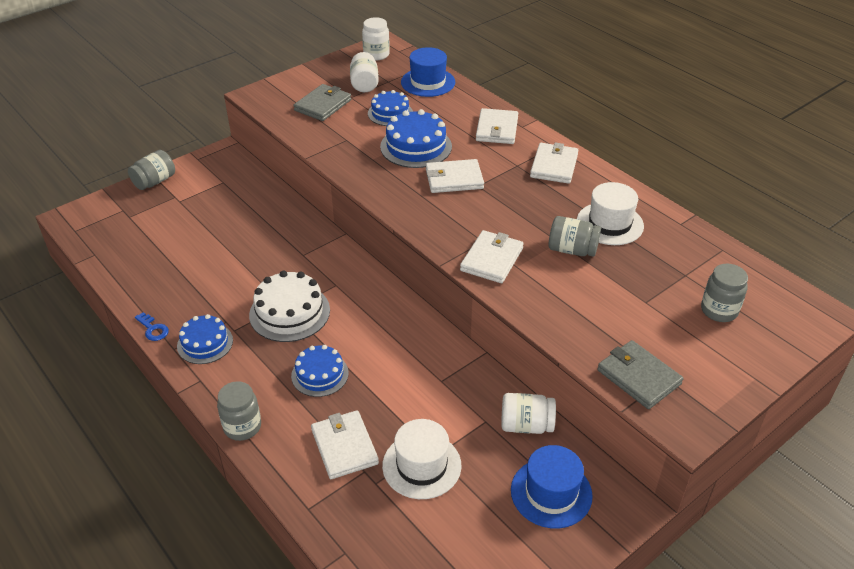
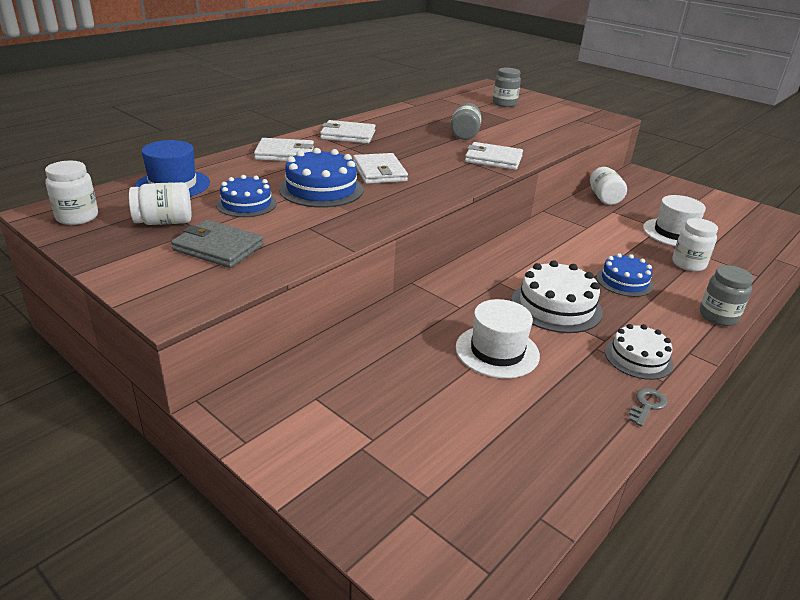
camera: 100 degrees left, 10 degrees down
grey jar [128,150,175,190] -> none
blue key [135,312,169,341] -> grey key [629,388,667,427]
blue cake [177,314,233,364] -> white cake [605,324,673,380]
white wallet [311,410,379,479] -> white jar [672,218,718,271]
blue hat [511,445,593,528] -> none
white hat [577,182,644,245] -> white hat moved to [456,299,540,378]
grey wallet [597,340,684,409] -> none

